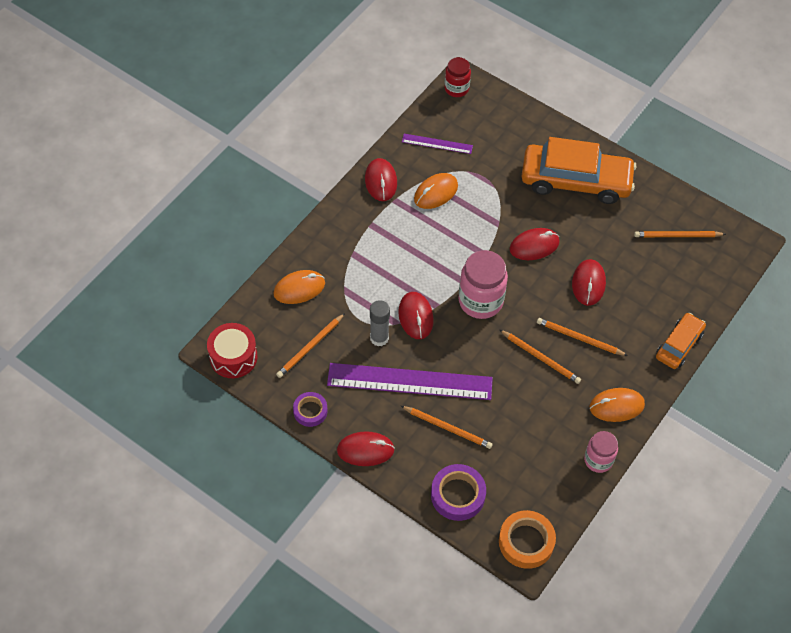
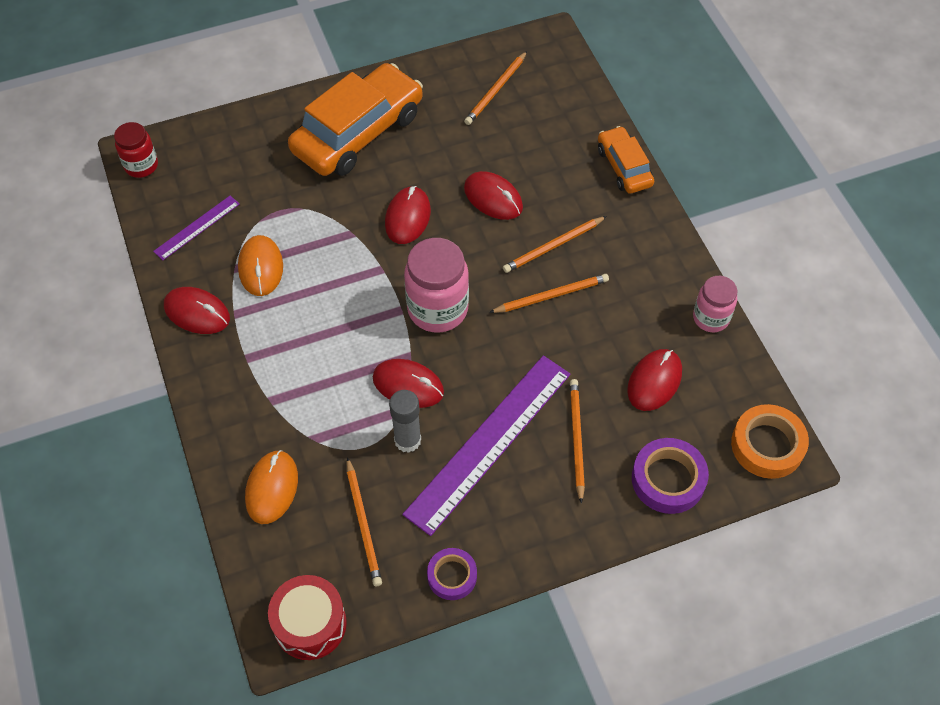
camera: 55 degrees left, 0 degrees up
red mouse [337,431,395,466] -> red mouse moved to [627,349,682,411]
orange pencil [401,406,492,449] -> orange pencil turned 60 degrees counterclockwise [570,379,585,504]
orange mouse [590,388,645,422] -> none

